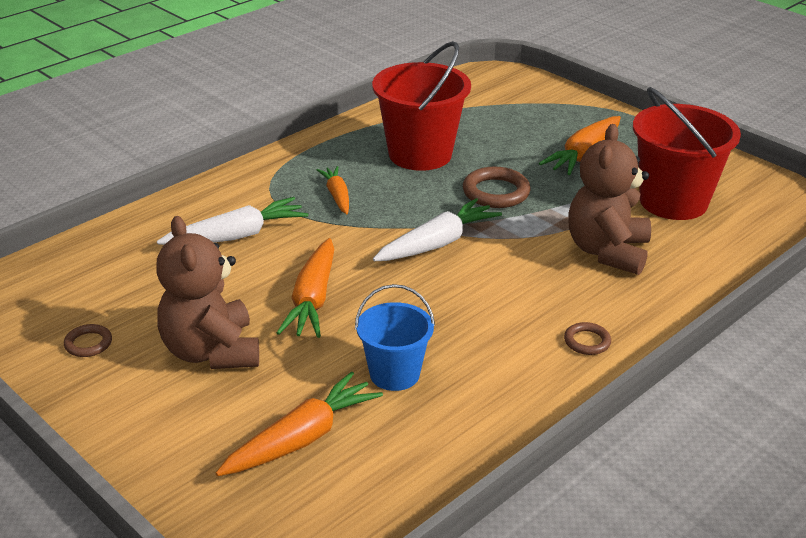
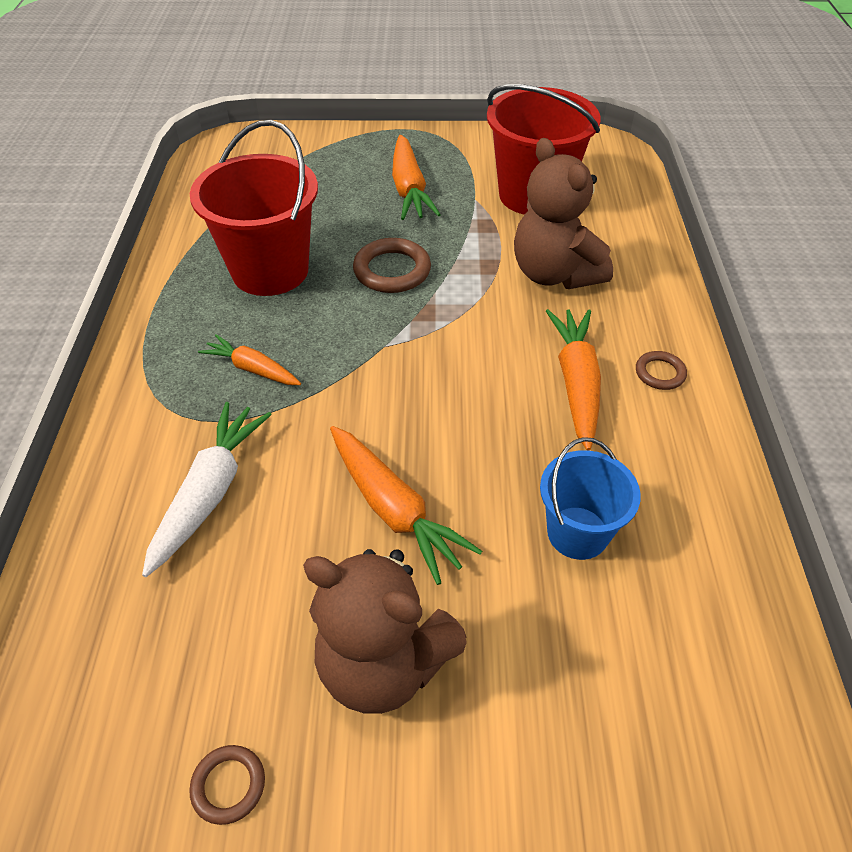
camera: 45 degrees left, 15 degrees up
orange carrot [216,371,383,476] -> orange carrot moved to [546,309,601,451]
white carrot [373,198,502,261] -> none

